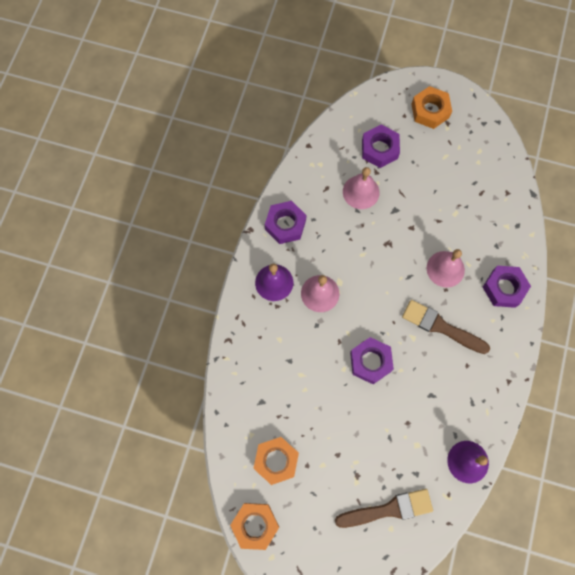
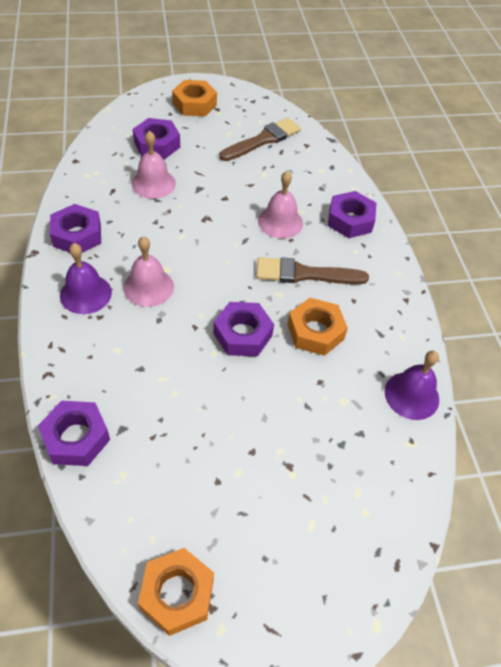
camera: 30 degrees left, 20 degrees down
orange nut [253,437,299,485] -> orange nut moved to [287,298,348,356]
brown brush [335,489,433,528] -> brown brush moved to [219,118,301,161]
none -> purple nut [38,401,110,466]

